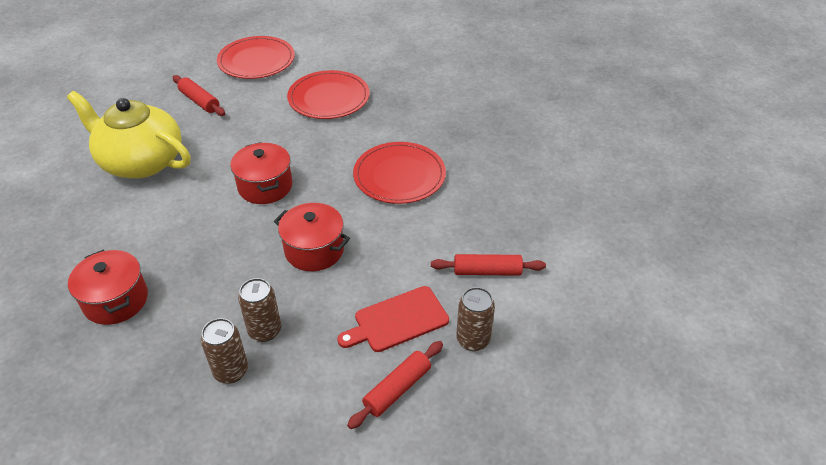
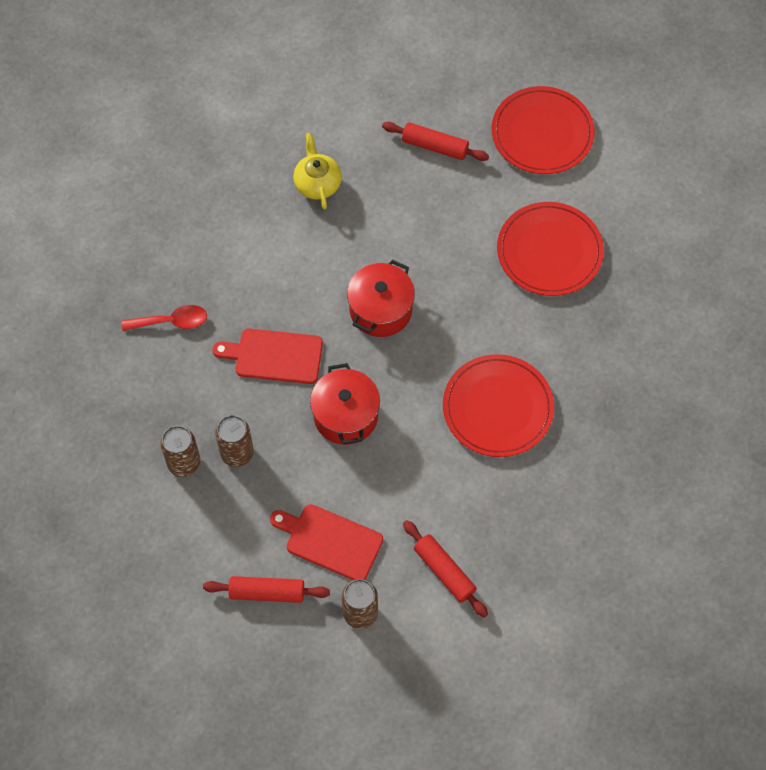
camera: 50 degrees right, 20 degrees up
yellow teapot [67,91,191,178] -> yellow teapot [293,133,342,209], size x0.49
red pot [68,250,148,325] -> red spoon [122,305,207,331]
red rolling pin [173,75,225,116] -> red rolling pin turned 75 degrees counterclockwise [382,122,489,161]
none -> red cutting board [213,328,323,384]

